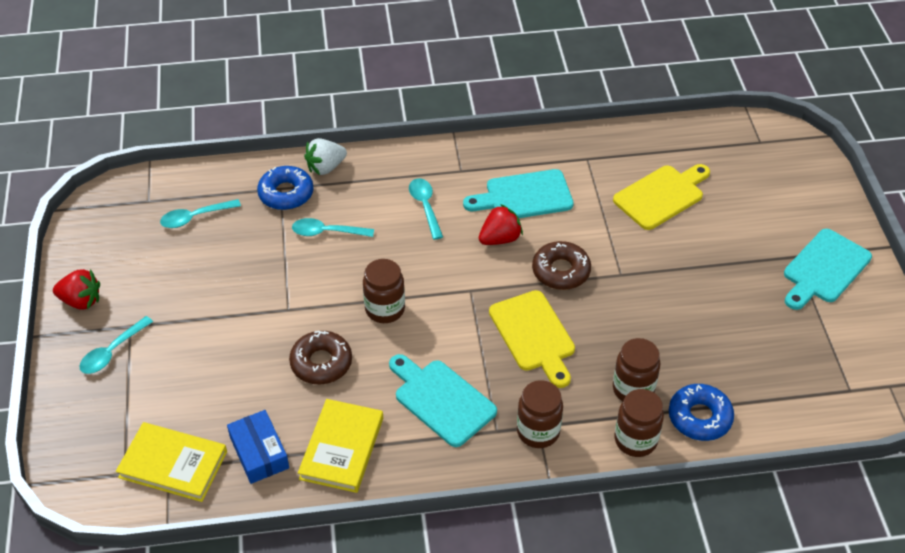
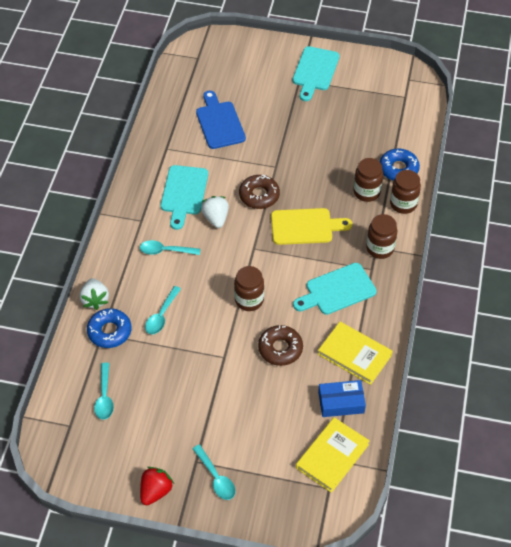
camera: 70 degrees left, 5 degrees up
red strawberry [479,204,523,245] -> white strawberry [201,196,229,228]
yellow cutting board [613,164,710,230] -> blue cutting board [196,91,246,149]
turquoise cutting board [784,229,872,310] -> turquoise cutting board turned 45 degrees clockwise [293,46,340,101]

